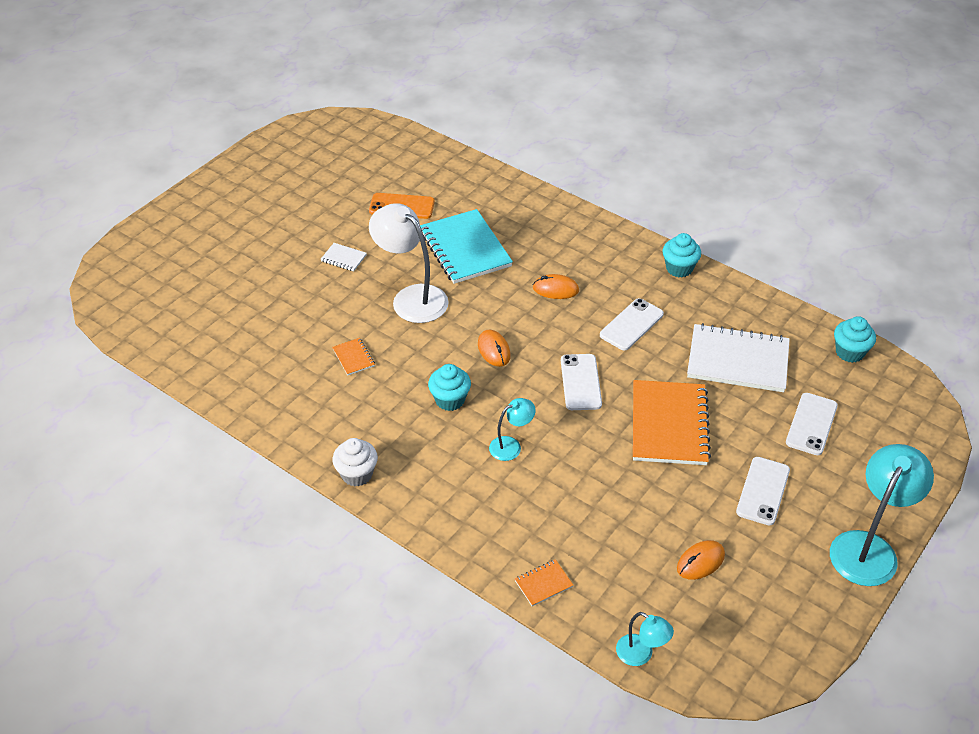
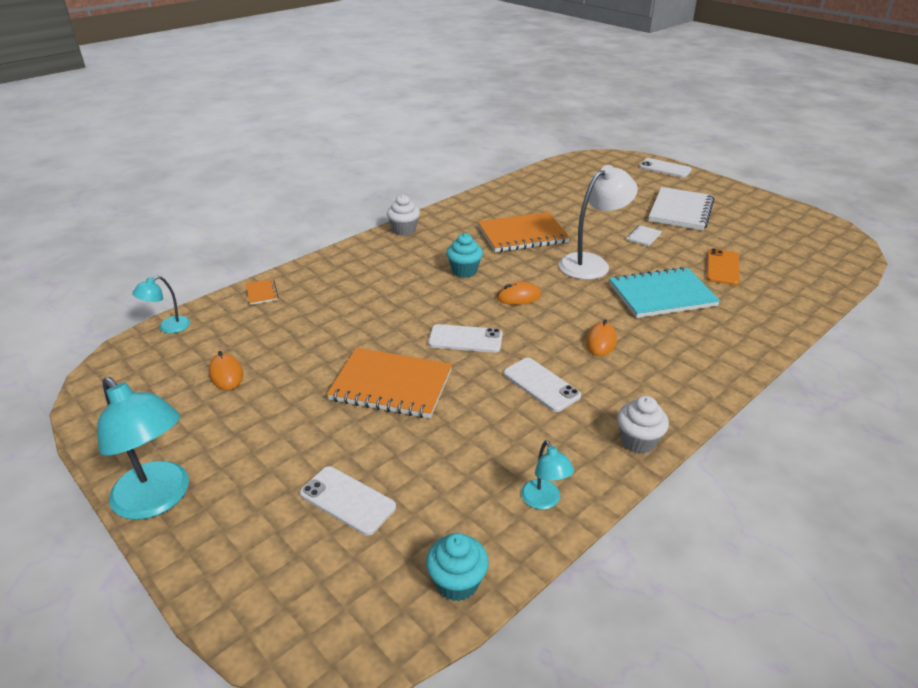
camera: 100 degrees right, 10 degrees down
orange notebook [332,338,375,376] -> orange notebook [478,212,570,252], size x2.34
turquoise lamp [489,398,536,461] -> turquoise lamp moved to [521,440,574,510]
turquoise cupcake [663,233,701,278] -> white cupcake [617,396,669,453]
white notebook [687,323,790,392] -> white notebook moved to [649,187,714,231]
white phone [736,457,790,526] -> white phone moved to [639,158,692,178]

